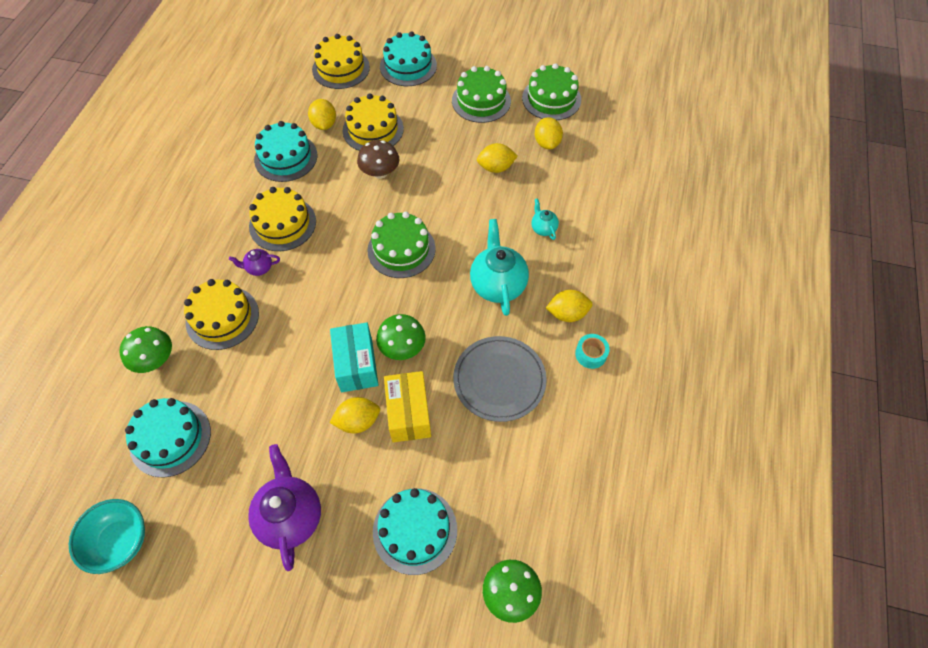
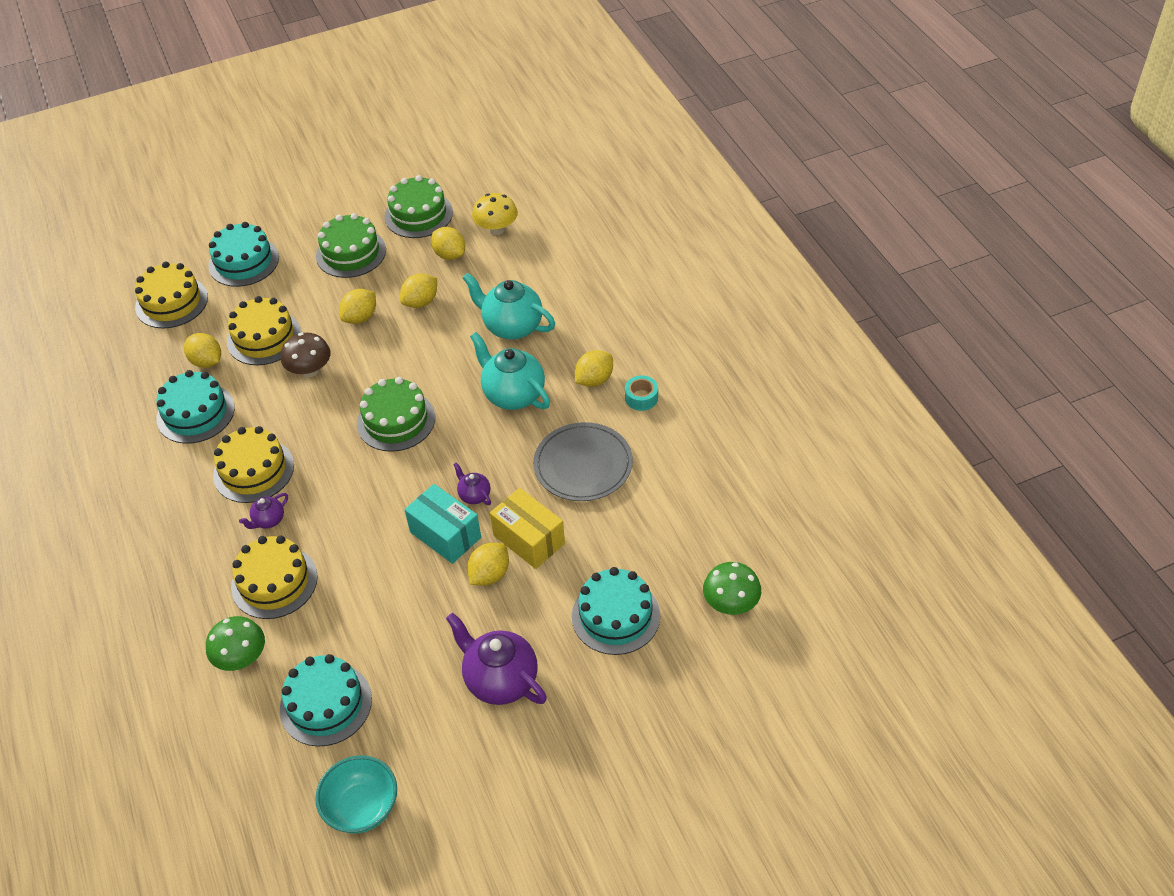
camera: 35 degrees left, 10 degrees down
green mushroom [376,314,426,360] -> purple teapot [453,462,491,505]
turquoise teapot [531,198,559,240] -> turquoise teapot [463,273,555,340], size x2.03
none -> yellow lemon [339,289,376,324]
none -> yellow mushroom [472,193,518,235]

